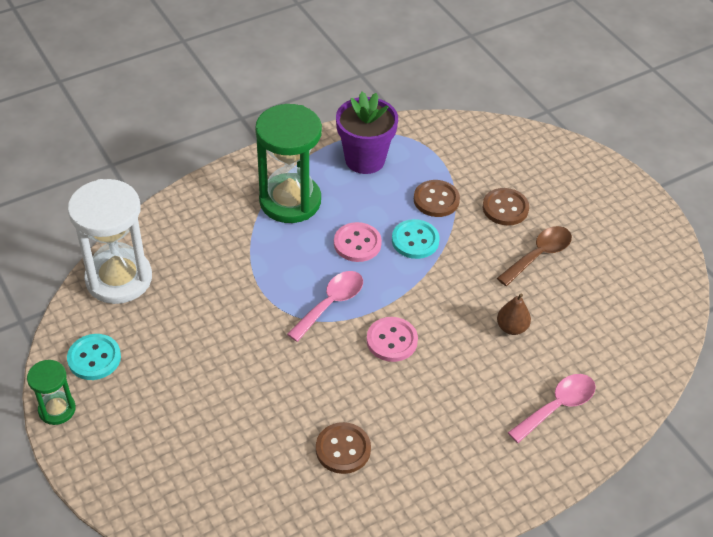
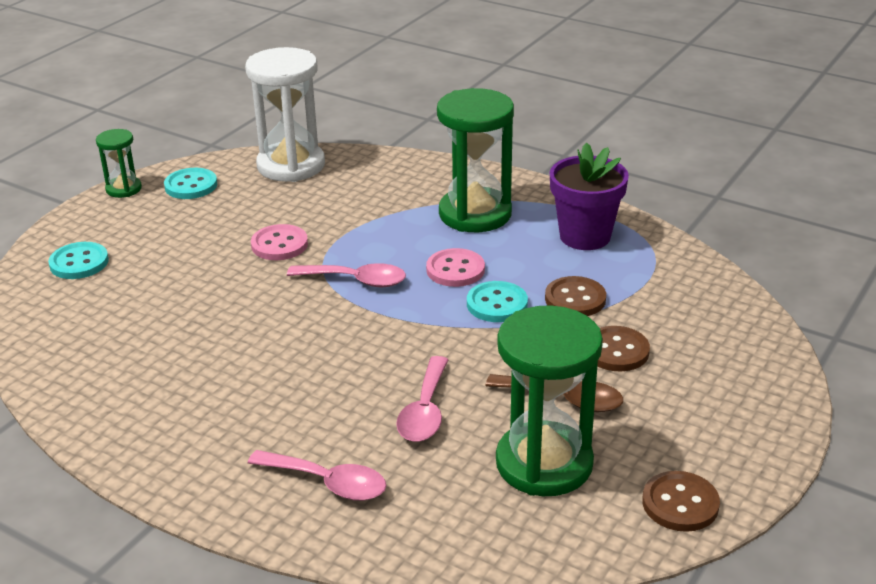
camera: 65 degrees right, 15 degrees down
brown button [316,422,371,474] -> brown button moved to [642,471,720,532]
pink button [367,317,418,362] -> pink button moved to [251,224,308,260]
brown pear [497,294,531,335] -> pink spoon [396,356,448,442]
none -> turquoise button [48,242,109,279]
none -> green hourglass [496,305,603,496]

